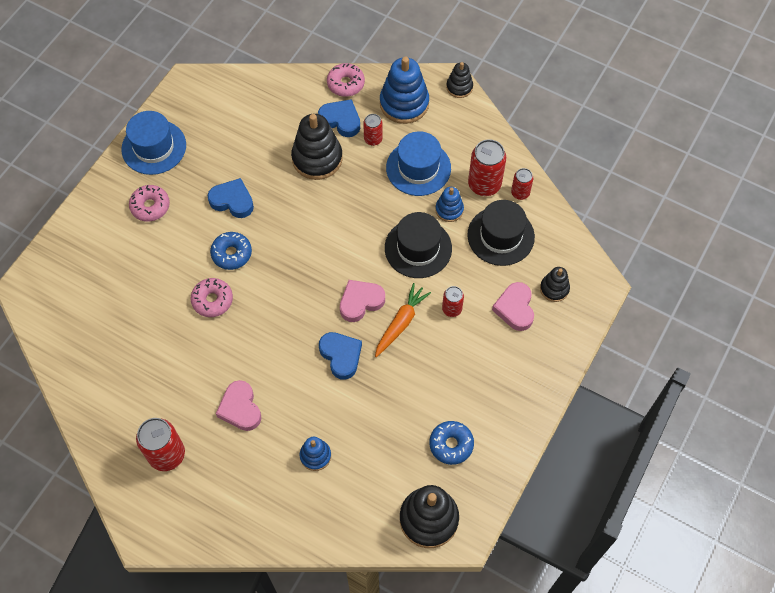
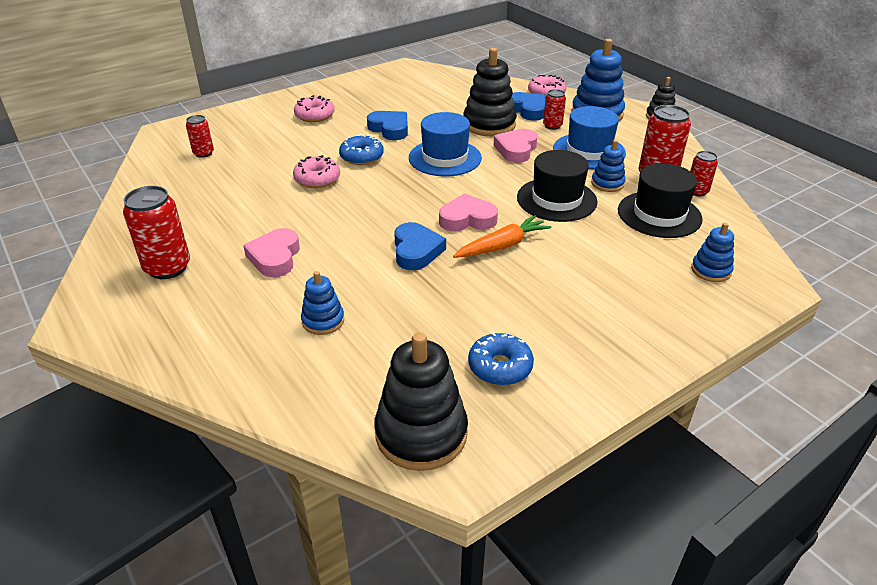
camera: 25 degrees right, 25 degrees down
blue hat [122,111,186,175] -> blue hat moved to [409,112,482,176]
red can [442,286,464,317] -> red can moved to [186,115,214,158]
pink heart [492,282,534,331] -> pink heart moved to [493,129,538,163]
black stacking toy [540,267,570,302] -> blue stacking toy [691,223,734,282]

